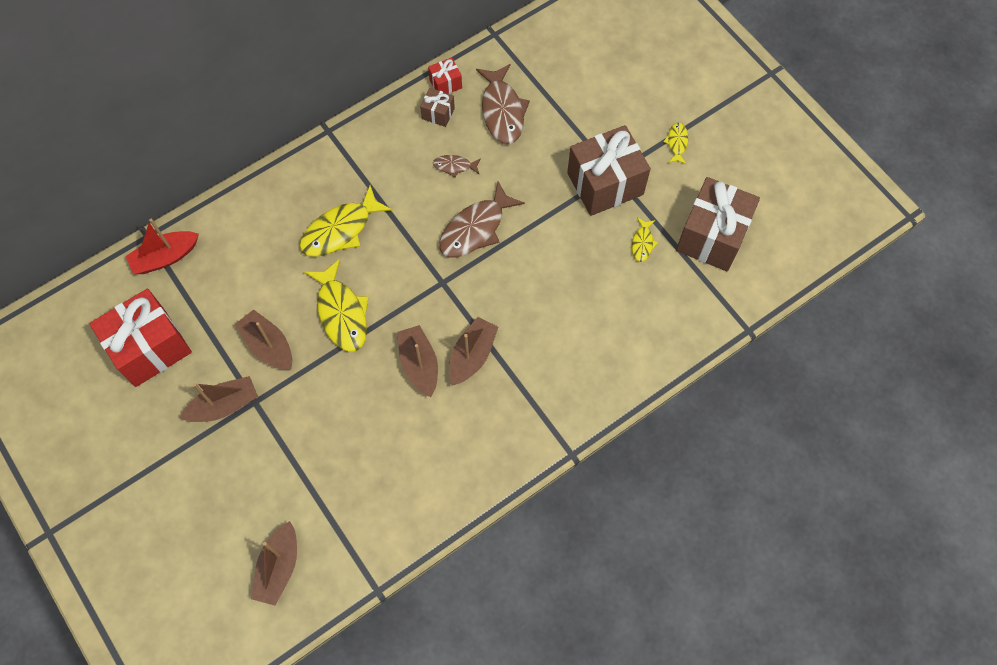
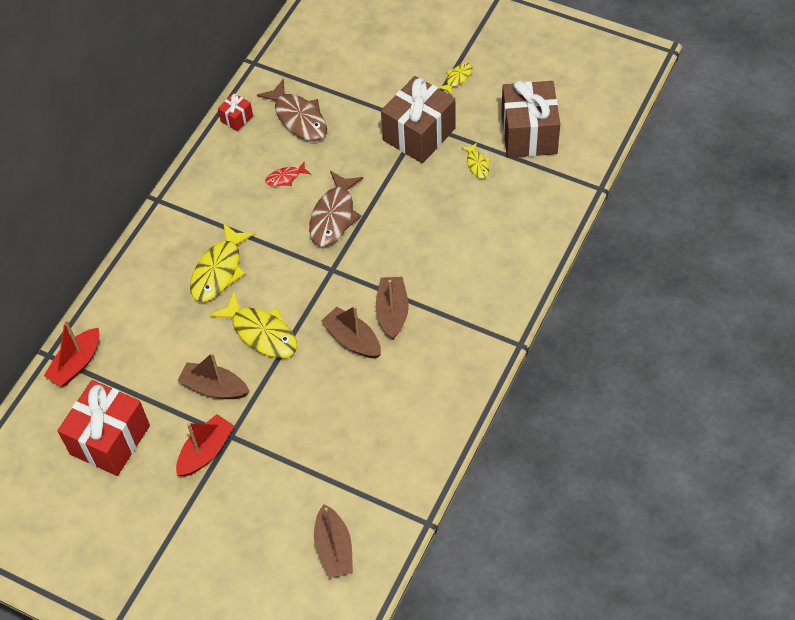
camera: 25 degrees left, 10 degrees down
brown boat [180,376,258,422] -> red boat [176,414,234,477]
brown gift [420,88,455,127] -> none
brown fish [433,155,481,177] -> red fish [265,162,311,186]
yellow fish [663,122,688,164] -> yellow fish turned 60 degrees clockwise [438,63,472,95]

